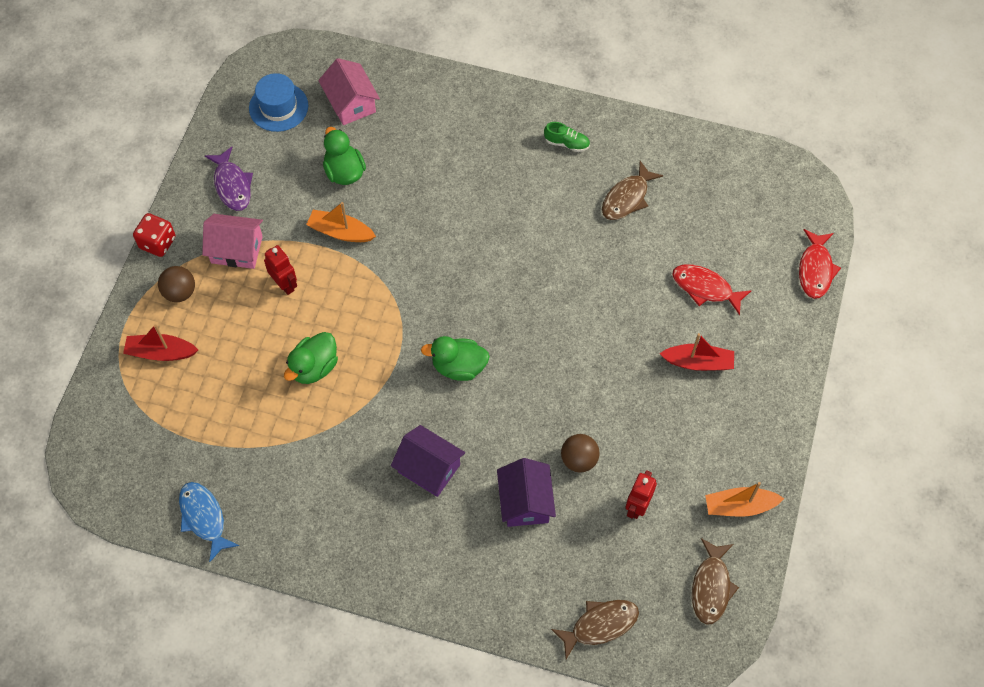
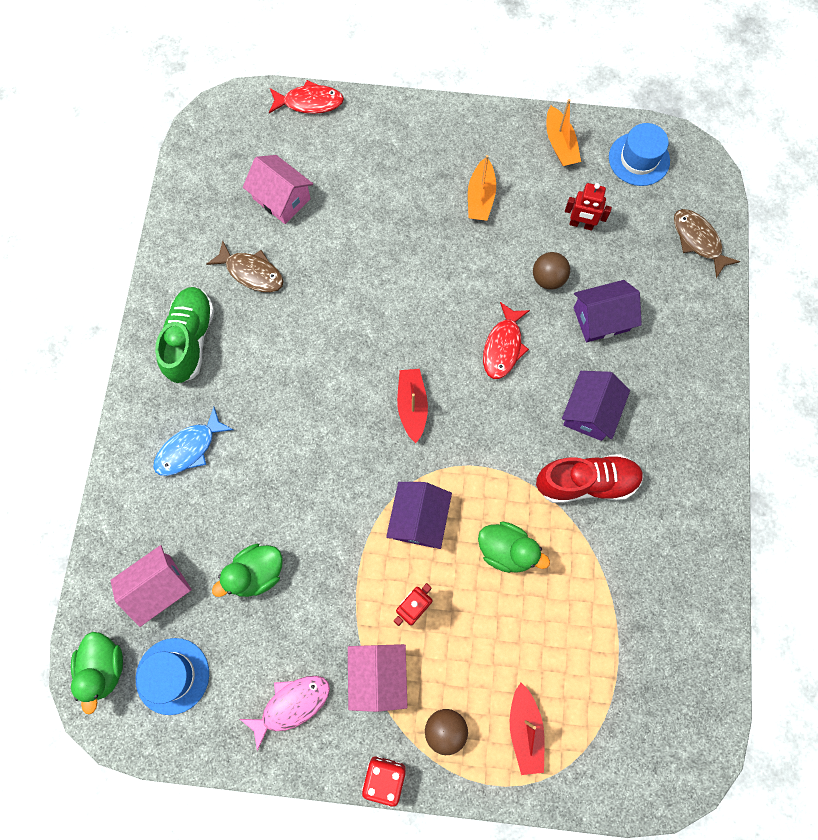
camera: 100 degrees left, 10 degrees up
blue fish [179,482,239,562] -> blue fish moved to [153,407,233,476]
purple fish [205,147,253,211] -> pink fish [240,676,330,751]
orange boat [306,202,376,242] -> orange boat moved to [468,155,496,221]
green duck [421,336,490,381] -> green duck moved to [71,632,123,715]
green shoe [544,122,590,152] -> green shoe [155,287,214,384], size x1.97
red boat [659,333,734,371] -> red boat moved to [397,369,428,443]
red fish [672,264,752,315] -> red fish moved to [483,302,530,379]
brown fish [692,538,739,625] -> blue hat [609,123,670,186]
none -> pink house [243,155,313,224]
none -> purple house [386,482,452,549]
none -> red shoe [536,454,644,503]

